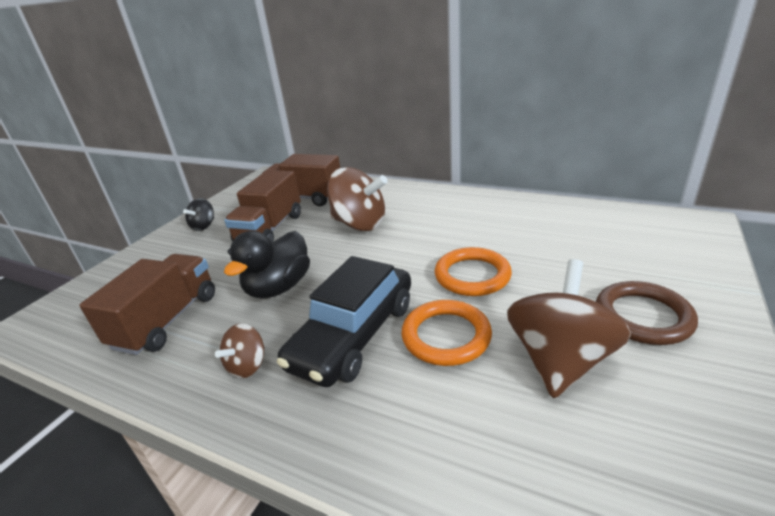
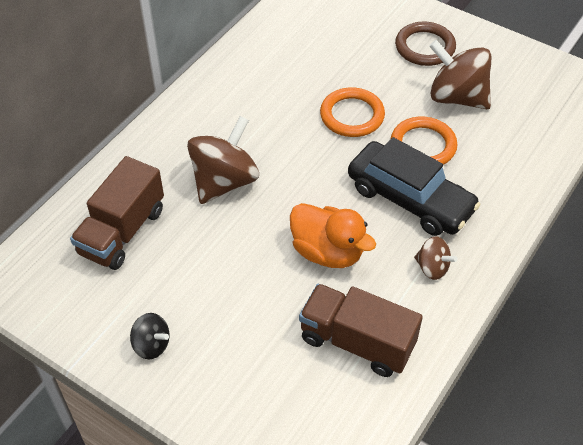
camera: 85 degrees left, 20 degrees up
brown truck [224,170,301,242] -> none
black duck [224,231,310,299] -> orange duck [290,203,376,268]

